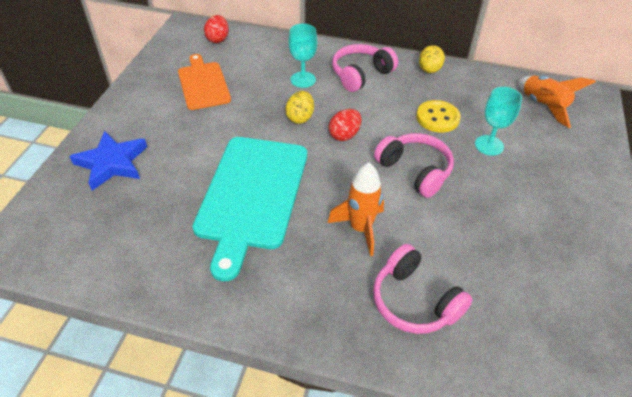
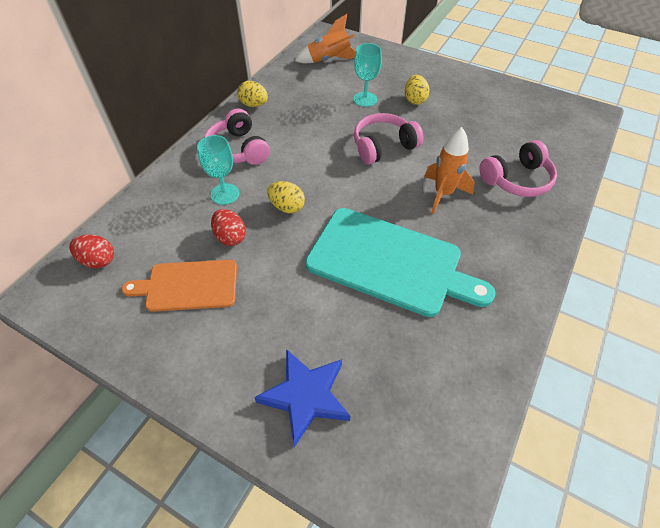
camera: 75 degrees left, 5 degrees up
red egg [329,109,361,141] -> red egg moved to [211,209,246,246]
yellow button [416,100,461,133] -> none
none -> yellow egg [405,75,430,105]

